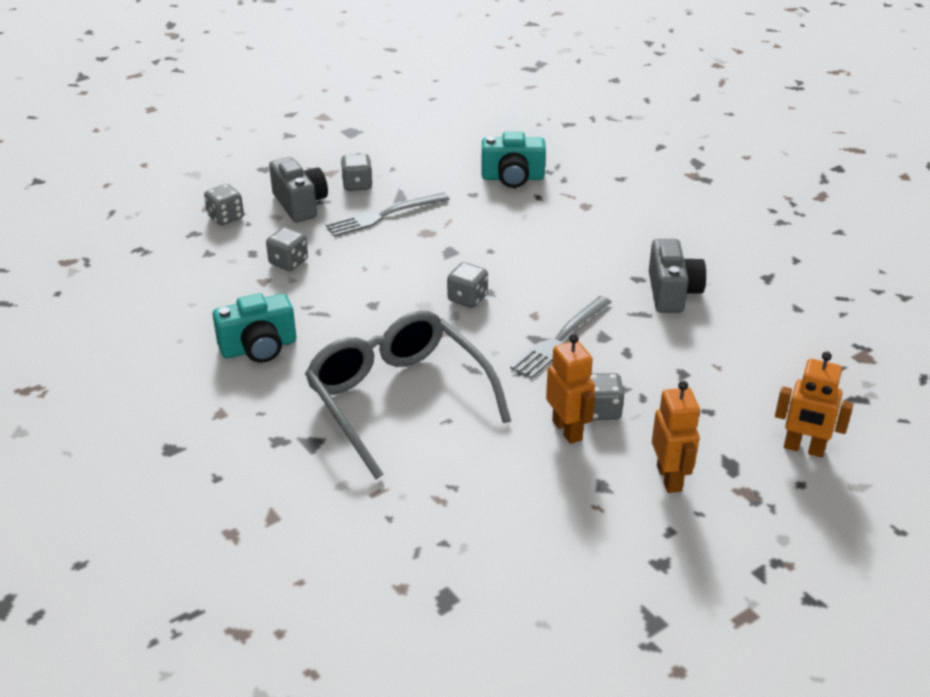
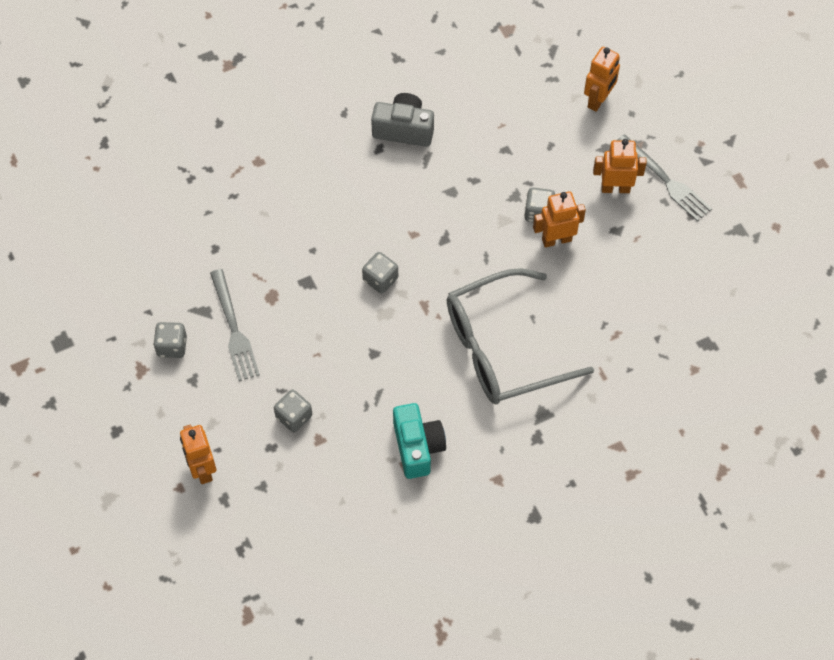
camera: 80 degrees left, 25 degrees up
grey dice [204,184,244,225] -> orange robot [180,425,216,484]
grey camera [269,157,328,222] -> none
turquoise camera [481,132,546,188] -> none
grey fork [510,296,611,379] -> grey fork moved to [617,134,712,222]

